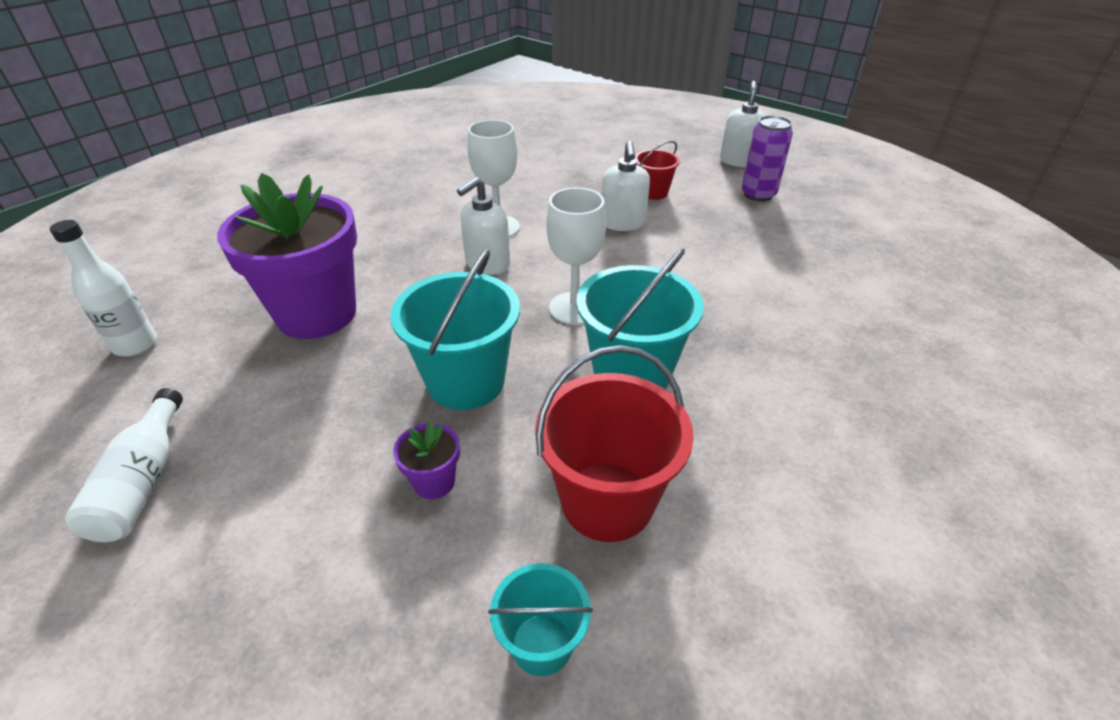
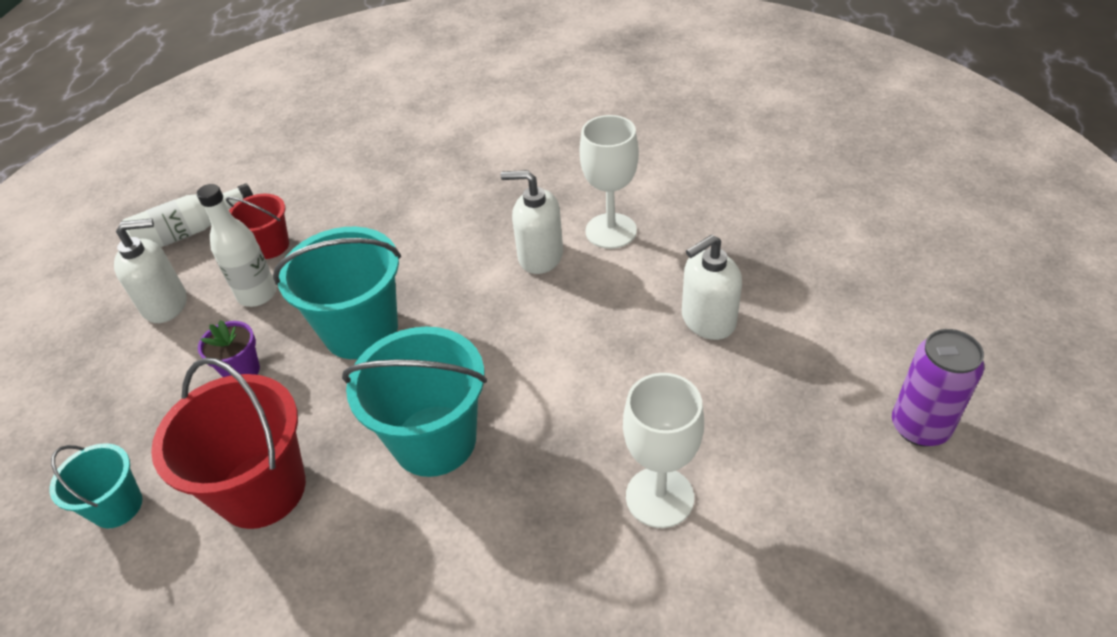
camera: 65 degrees right, 5 degrees up
white bottle [50,220,157,356] -> white bottle moved to [197,184,277,307]
purple flower pot [217,173,357,339] -> none
white goblet [546,187,606,325] -> white goblet moved to [623,373,704,528]
red bucket [635,140,680,200] -> red bucket moved to [226,194,289,259]
white soap dispenser [720,81,766,167] -> white soap dispenser moved to [114,218,187,323]

